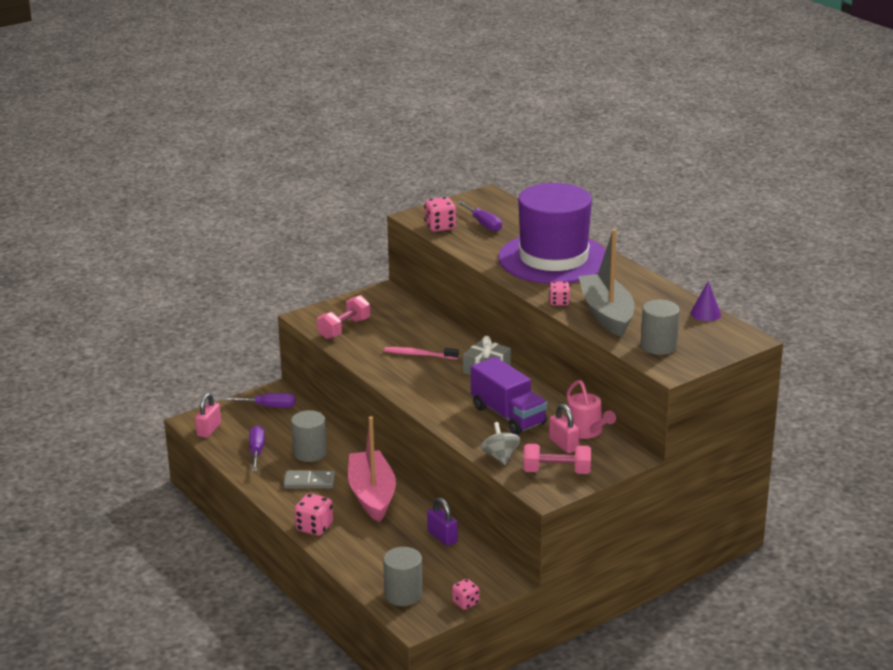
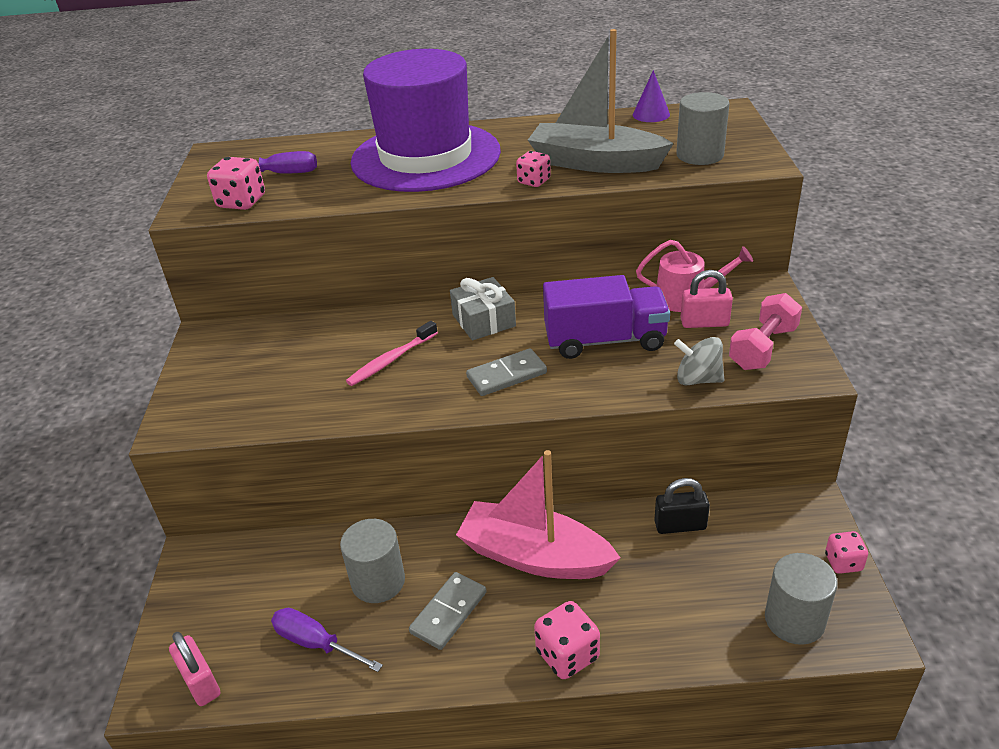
camera: 55 degrees left, 10 degrees up
purple screwdriver [223,393,295,408] -> none
pink dumbbell [317,295,370,339] -> none
purple padlock [427,497,458,546] -> black padlock [654,478,710,534]
none -> grey domino [466,348,547,396]

